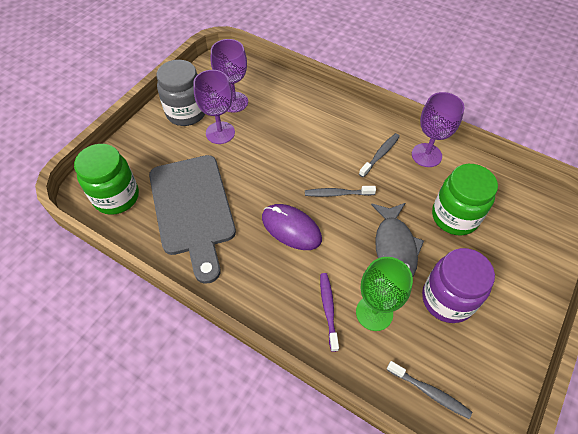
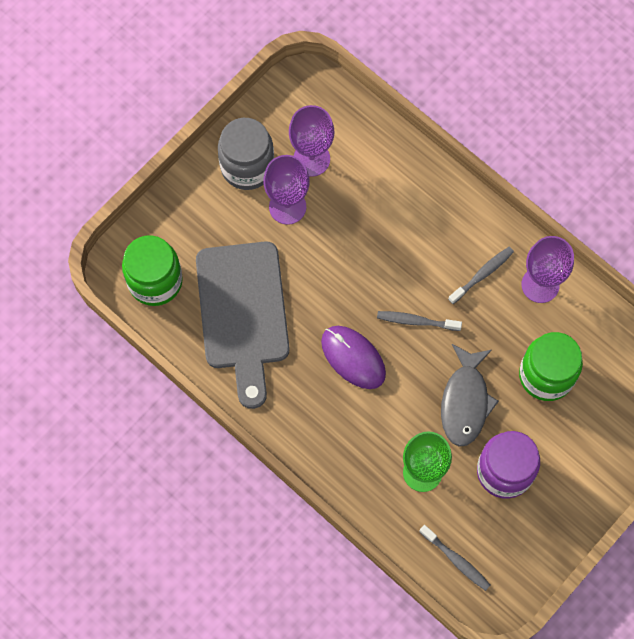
camera: 10 degrees right, 15 degrees up
purple toothbrush [320,273,339,352] -> none

